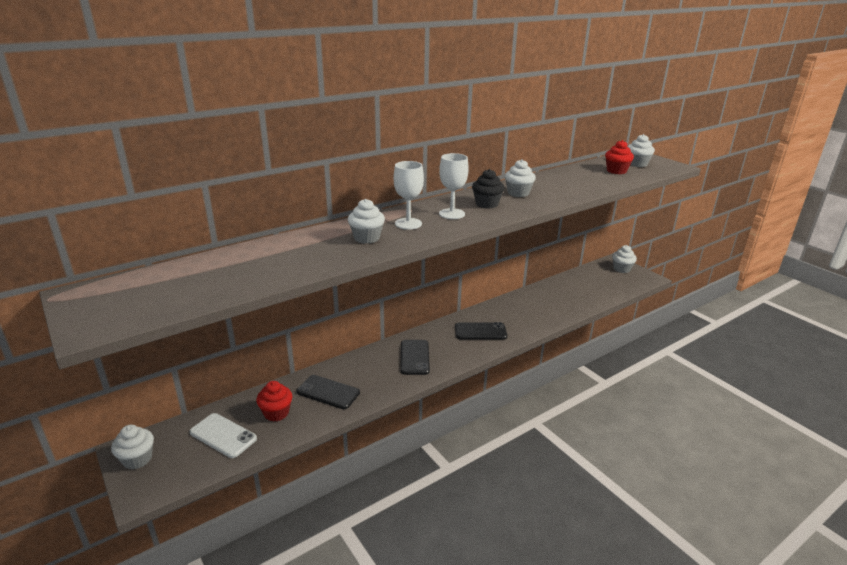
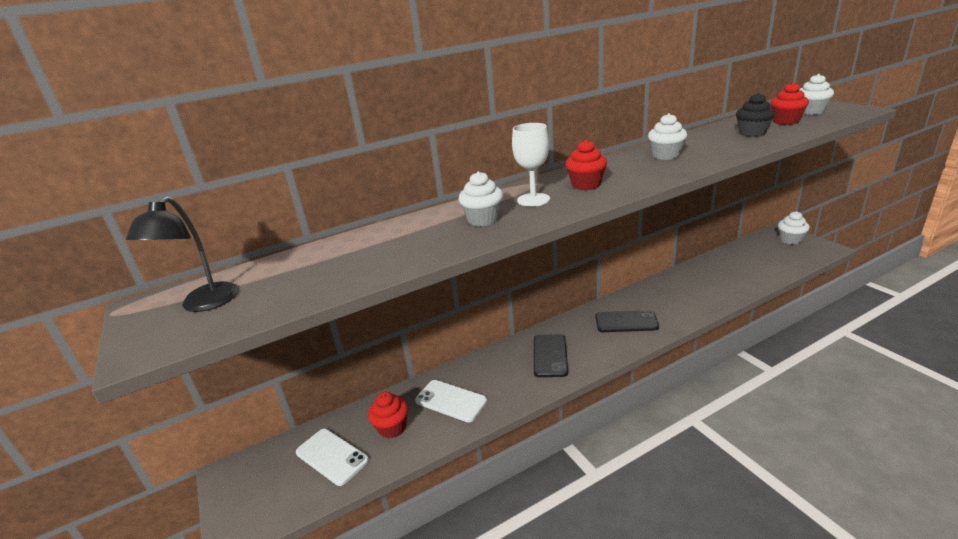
camera: 10 degrees right, 0 degrees up
white cupcake [111,425,154,470] -> none
black phone [297,375,360,409] -> white phone [415,380,487,422]
white goblet [439,153,469,219] -> red cupcake [565,140,607,190]
black cupcake [472,169,504,209] -> black cupcake moved to [736,93,775,137]
none -> black lamp [126,196,238,312]

